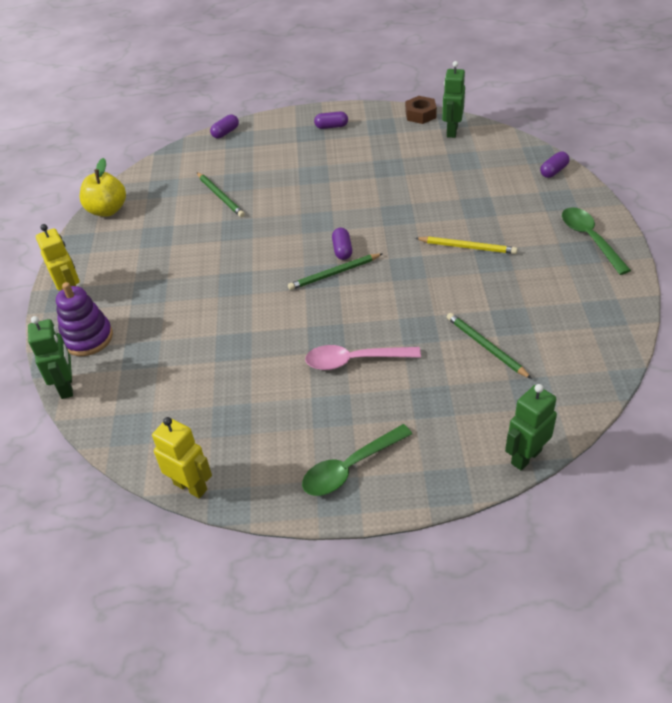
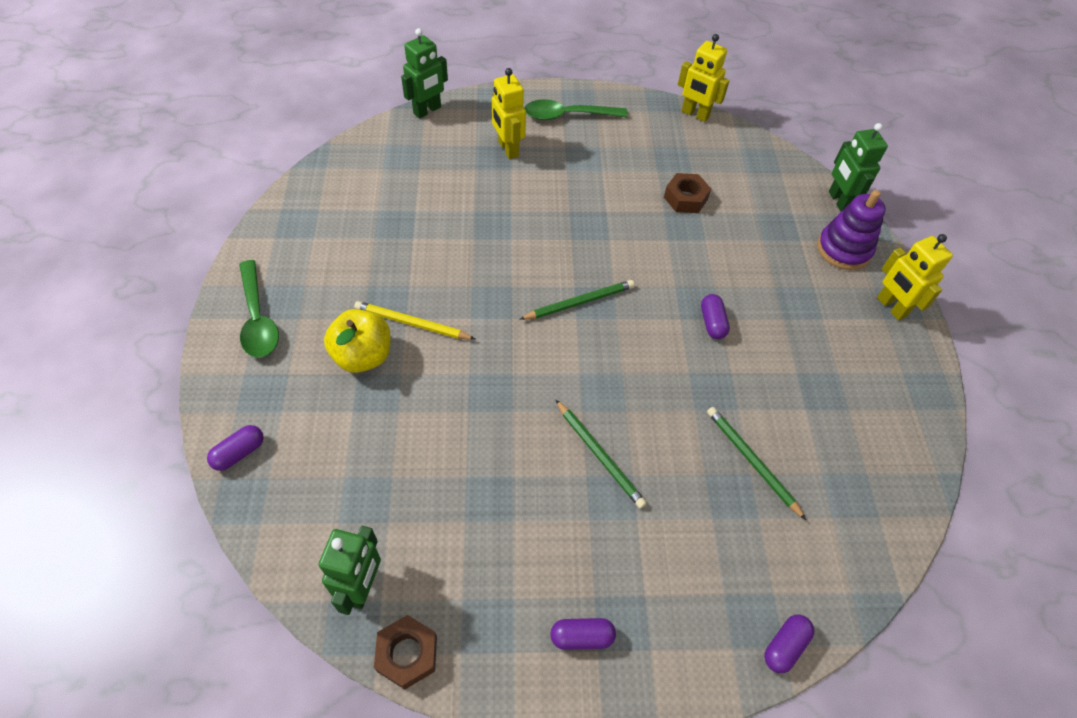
camera: 175 degrees right, 10 degrees up
yellow apple [80,158,126,217] -> yellow apple moved to [324,309,391,373]
green spoon [302,424,412,496] -> green spoon turned 150 degrees counterclockwise [524,99,628,120]
pink spoon [305,345,421,370] -> none
purple capsule [332,228,352,260] -> purple capsule moved to [701,294,730,339]
green pencil [447,313,532,379] -> green pencil moved to [556,400,647,509]
none -> yellow robot [492,68,526,159]
none -> brown nut [664,173,711,213]

